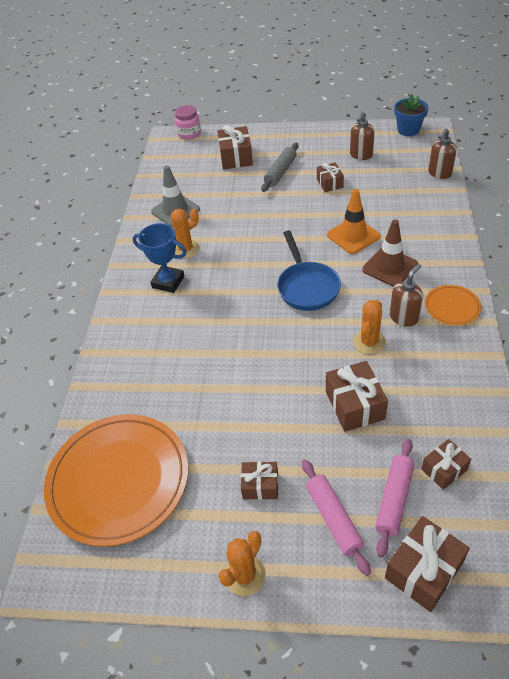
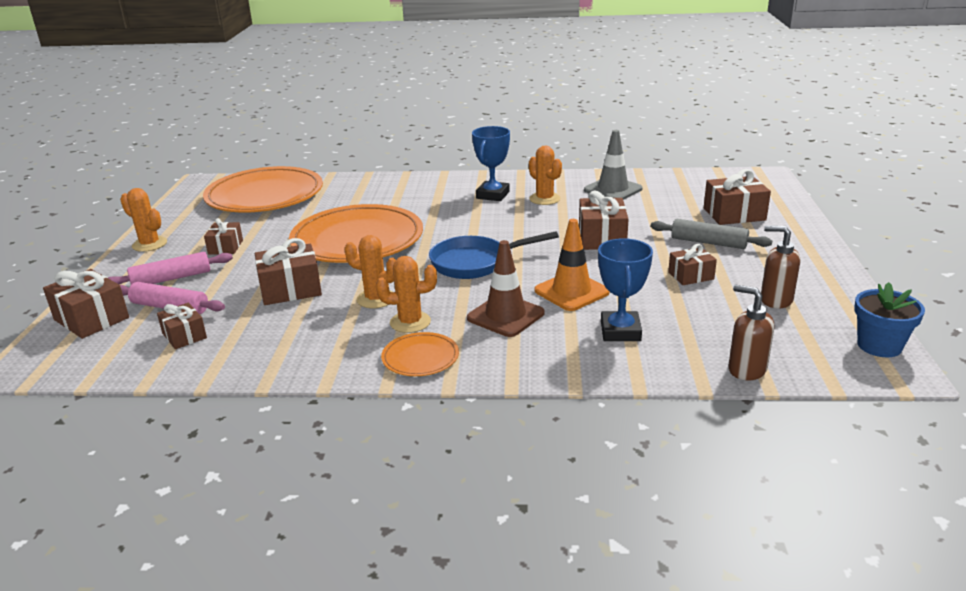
camera: 85 degrees right, 20 degrees down
pink jar [175,105,201,139] -> none
brown soap dispenser [390,264,423,327] -> orange cactus [376,256,437,333]
none -> orange plate [289,204,423,263]
none -> brown gift [579,191,629,250]
none -> blue trophy [598,238,653,341]

